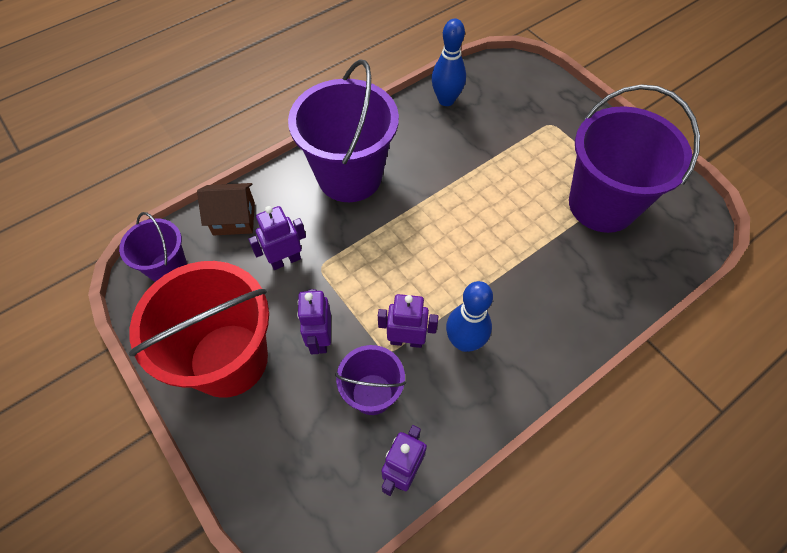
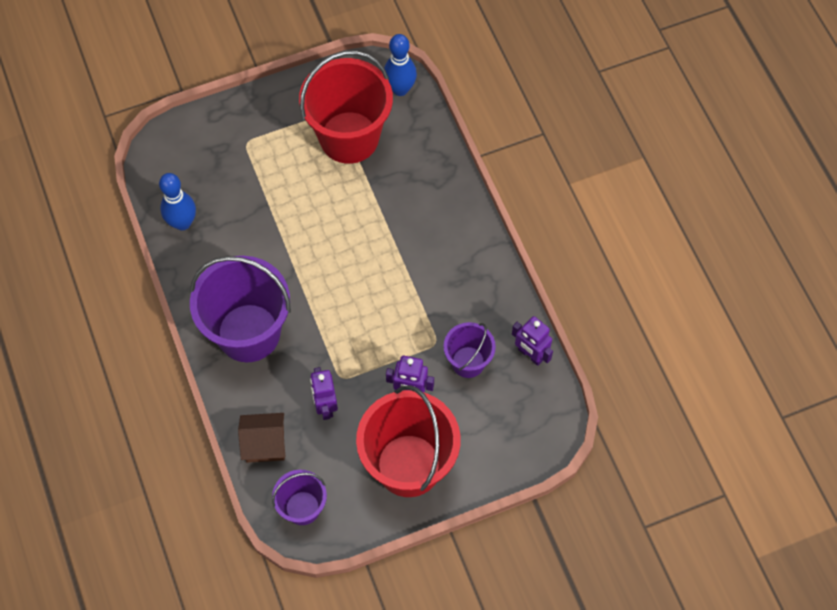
camera: 75 degrees left, 5 degrees up
brown house [197,183,255,236] -> brown house turned 75 degrees clockwise [238,413,286,463]
purple robot [378,294,438,348] -> none
blue bowling pin [446,281,493,352] -> blue bowling pin moved to [384,34,417,96]
purple bucket [569,84,700,233] -> red bucket [299,51,393,164]

